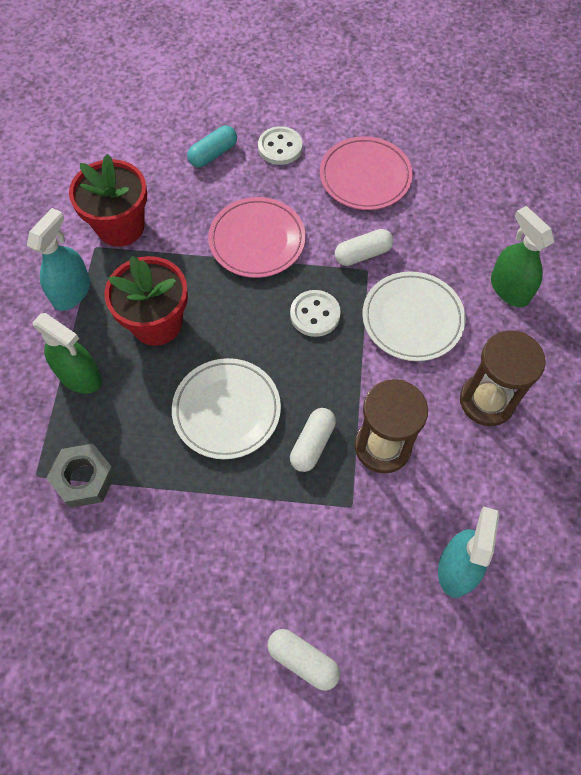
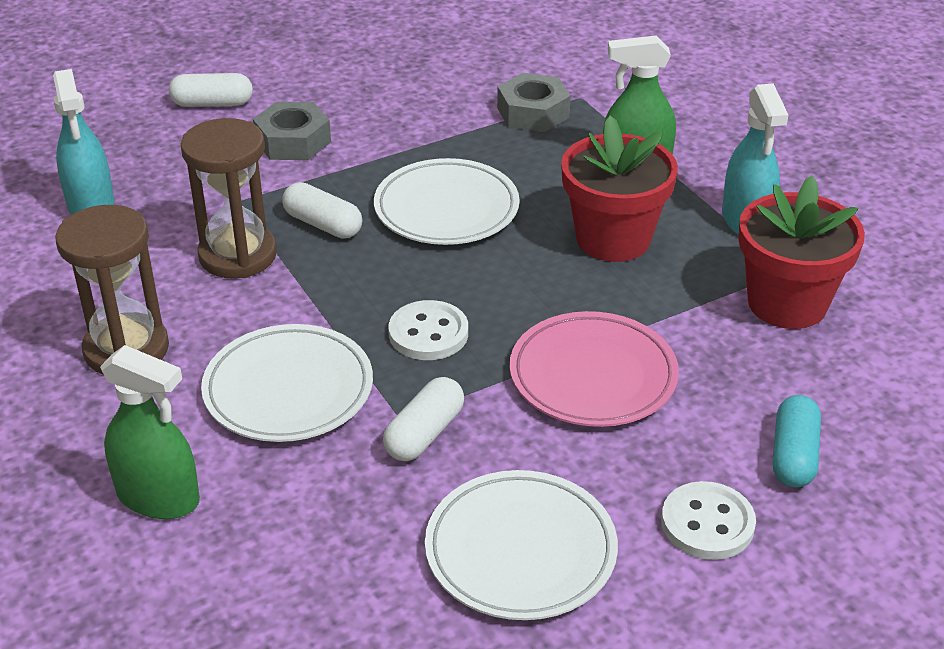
camera: 145 degrees right, 25 degrees down
white capsule [290,408,336,472] -> white capsule turned 45 degrees counterclockwise [282,182,362,239]
pink plate [320,136,413,210] -> white plate [425,470,618,620]
none -> grey nut [253,102,331,160]

